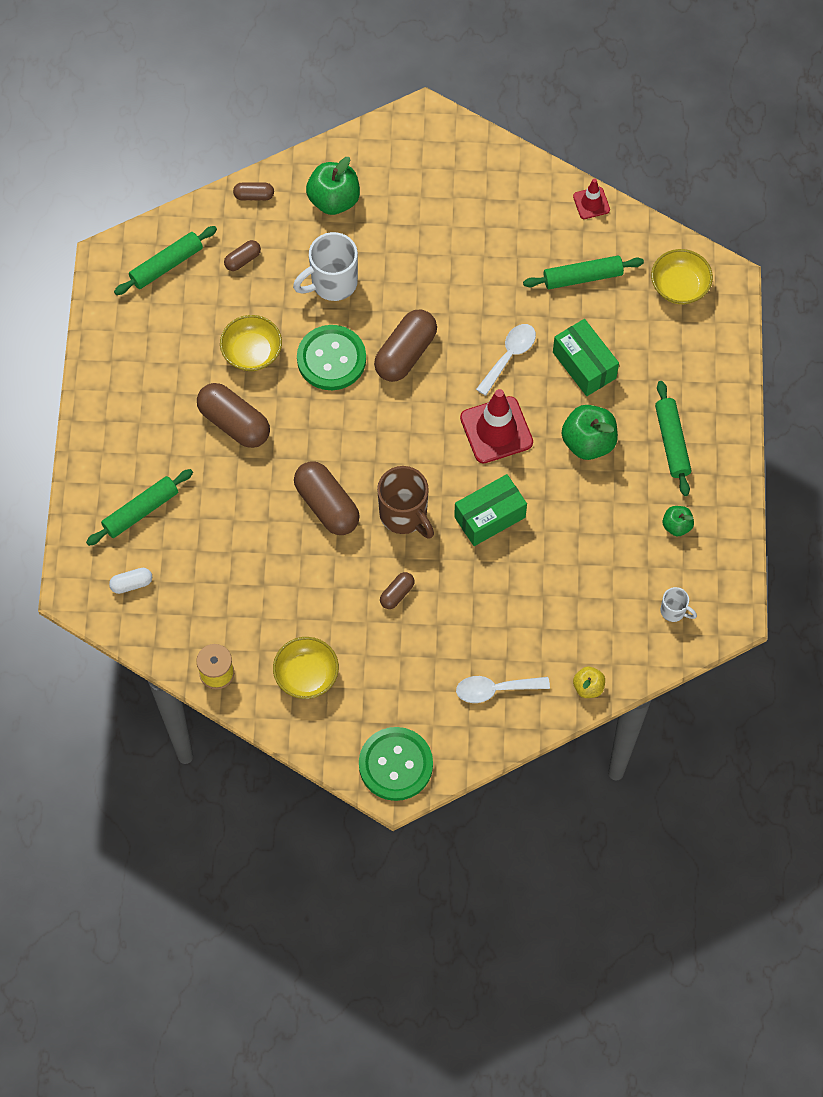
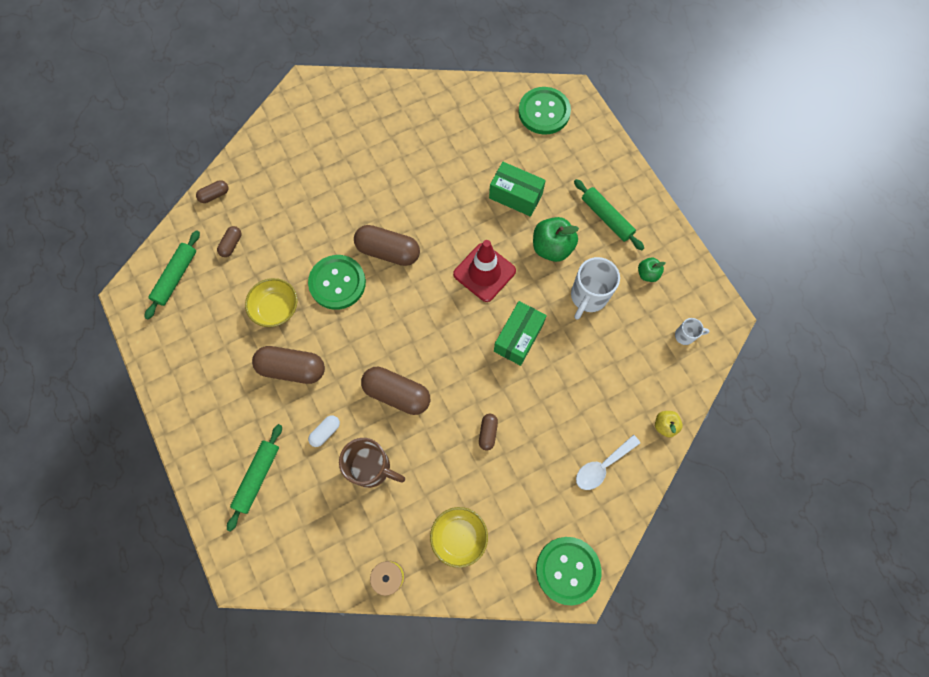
camera: 30 degrees left, 5 degrees up
white capsule [109,568,152,594] -> white capsule moved to [308,415,340,447]
white mug [293,232,358,301] -> white mug moved to [571,257,620,320]
green apple [306,157,360,215] -> none
brown capsule [374,310,437,382] -> brown capsule turned 75 degrees counterclockwise [354,225,420,266]
brown mug [377,466,434,539] -> brown mug moved to [339,438,405,488]
white spoon [476,324,536,396] -> none
green rolling pin [523,256,644,289] -> none
red traffic cone [573,179,610,219] -> none
yellow bowl [651,249,713,304] -> green button [518,87,571,135]

